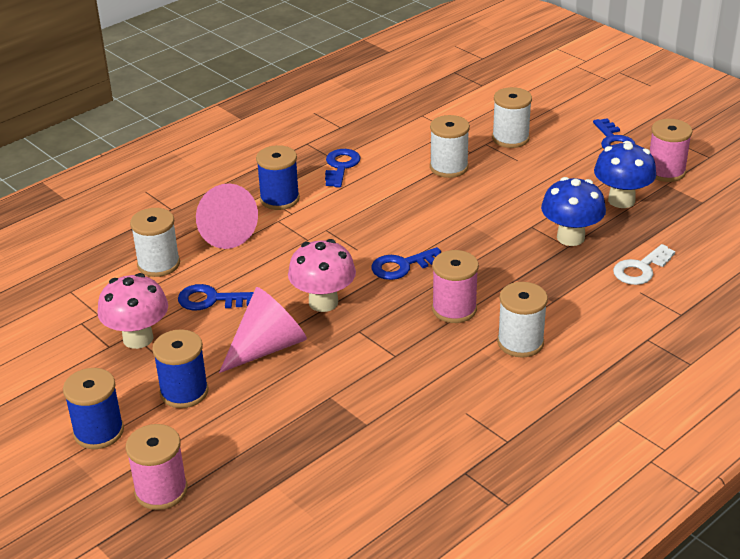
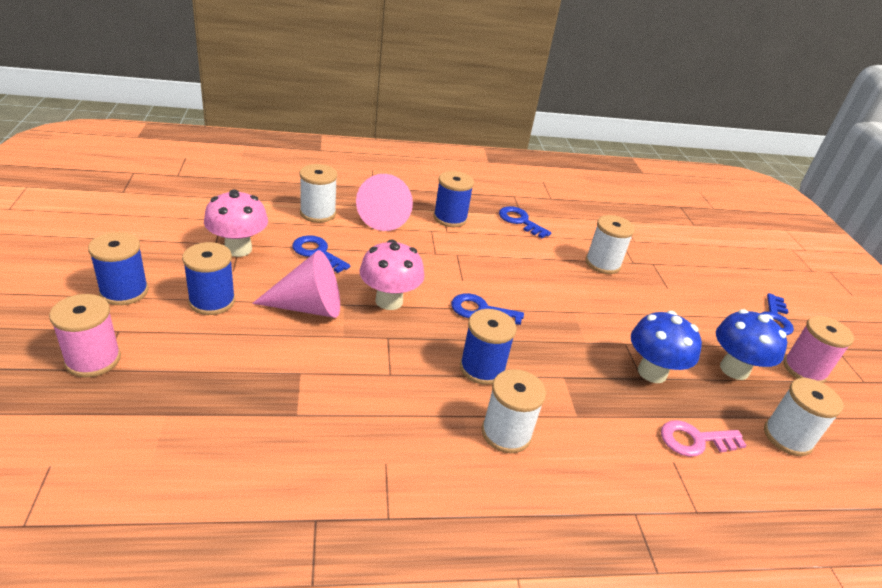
camera: 30 degrees right, 0 degrees up
blue key [325,149,361,187] -> blue key turned 90 degrees counterclockwise [499,206,551,238]
pink spool [432,250,479,323] -> blue spool [460,309,517,385]
white spool [492,87,532,148] -> white spool moved to [764,378,843,456]
white key [613,244,675,285] -> pink key [661,420,747,457]

